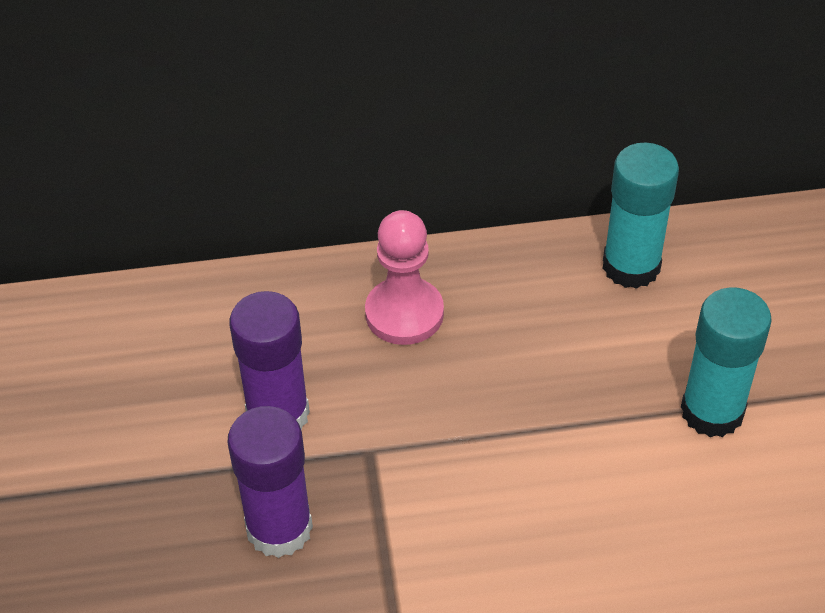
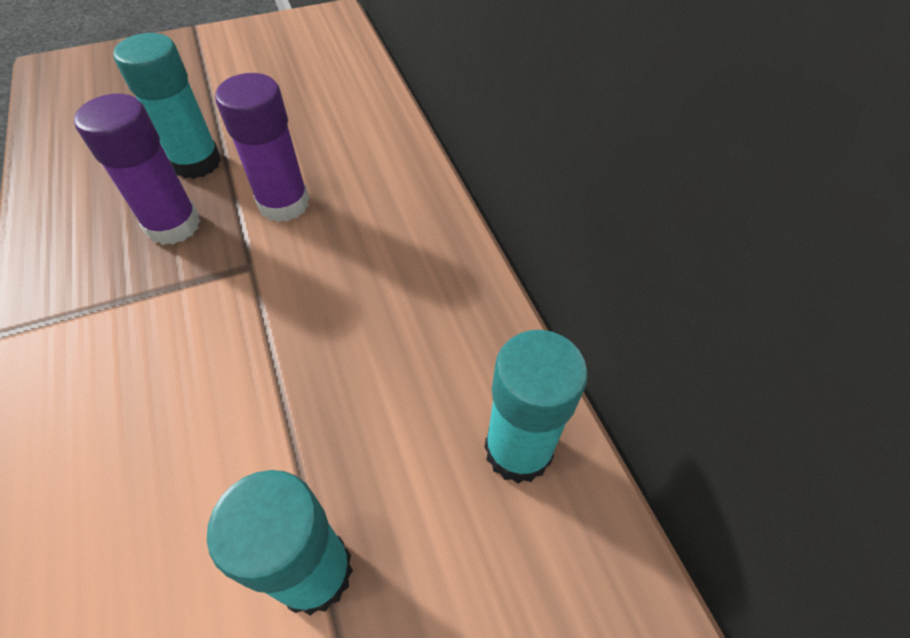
camera: 75 degrees right, 5 degrees up
pink pawn [365,210,444,345] -> none
none -> turquoise glue stick [113,33,221,179]

